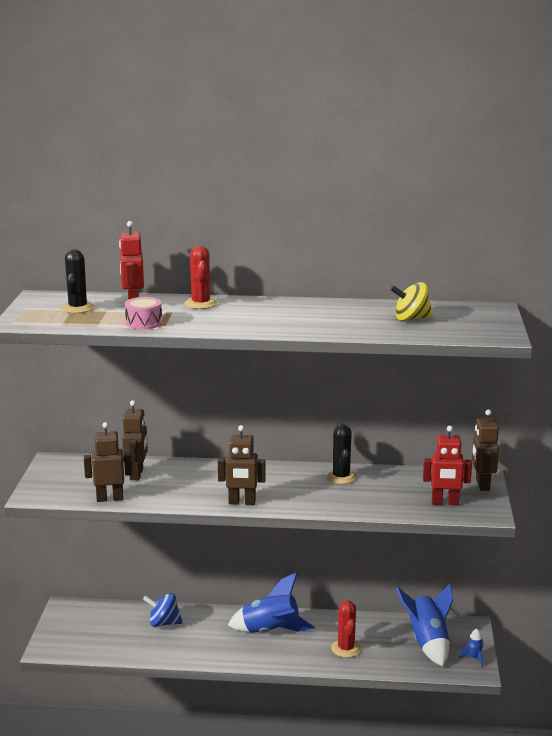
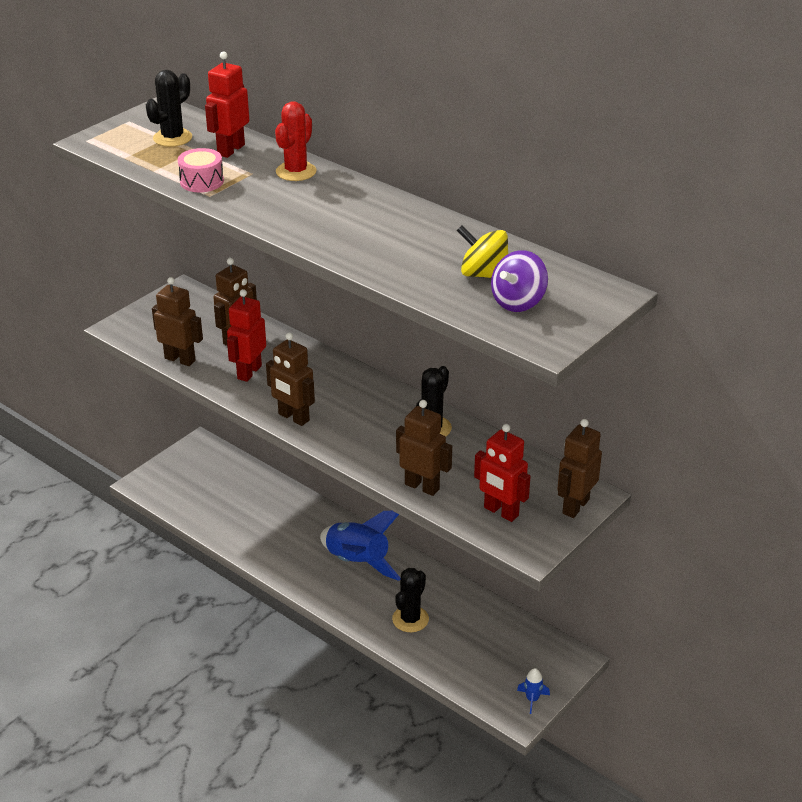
camera: 35 degrees right, 15 degrees up
blue spinning top [143,593,182,627] -> none
red cactus [331,600,361,658] -> black cactus [392,568,429,632]
blue rocket [396,584,453,666] -> none
none -> red robot [227,289,266,382]
none -> brown robot [396,400,452,496]
none -> purple spinning top [491,250,548,312]

